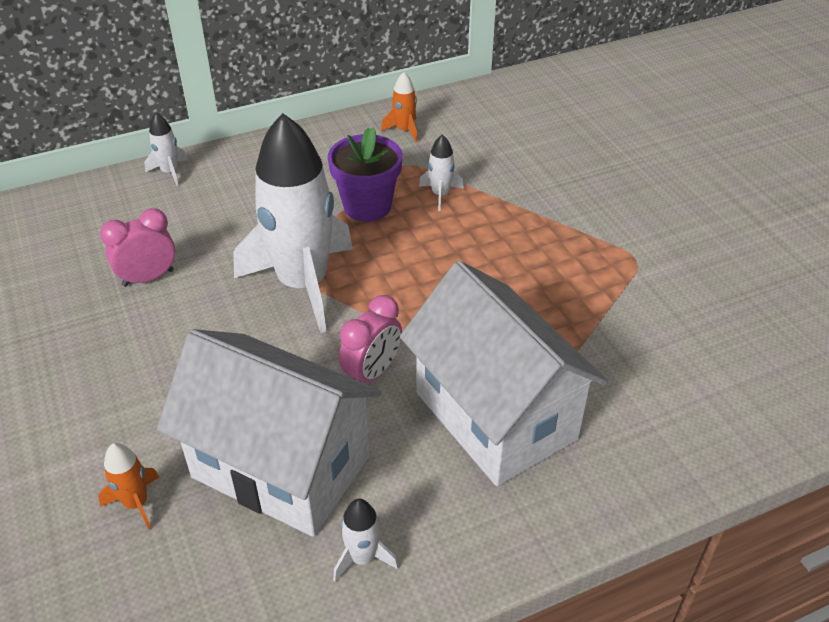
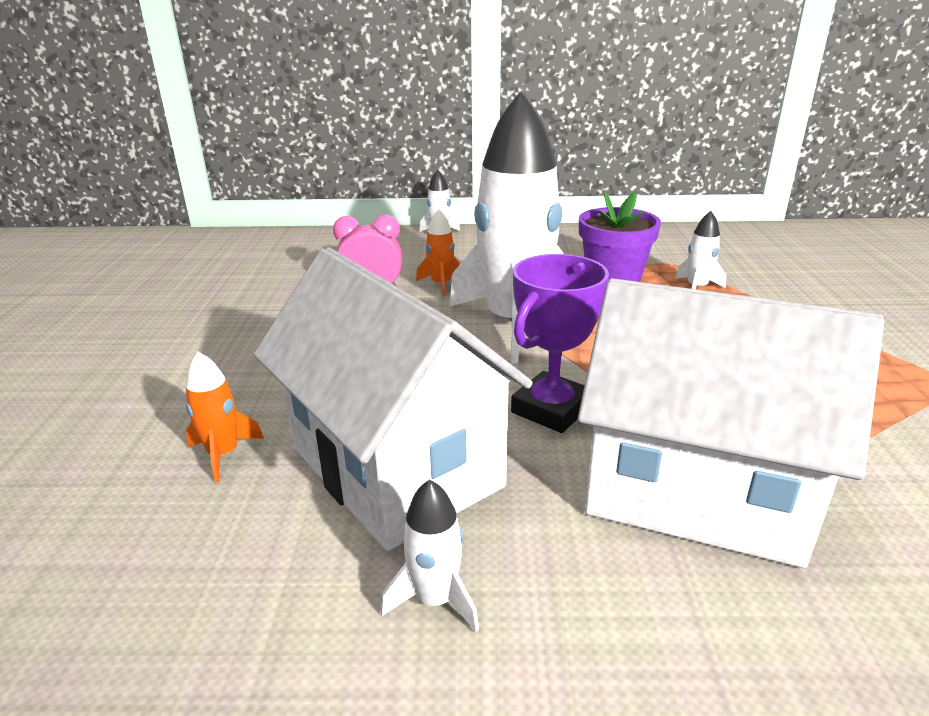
camera: 25 degrees right, 15 degrees down
pink clock [339,295,402,383] -> purple trophy [511,254,609,433]
orange rocket [381,72,418,142] -> orange rocket moved to [416,209,460,296]
white house [400,261,608,486] -> white house turned 60 degrees counterclockwise [578,278,884,568]

